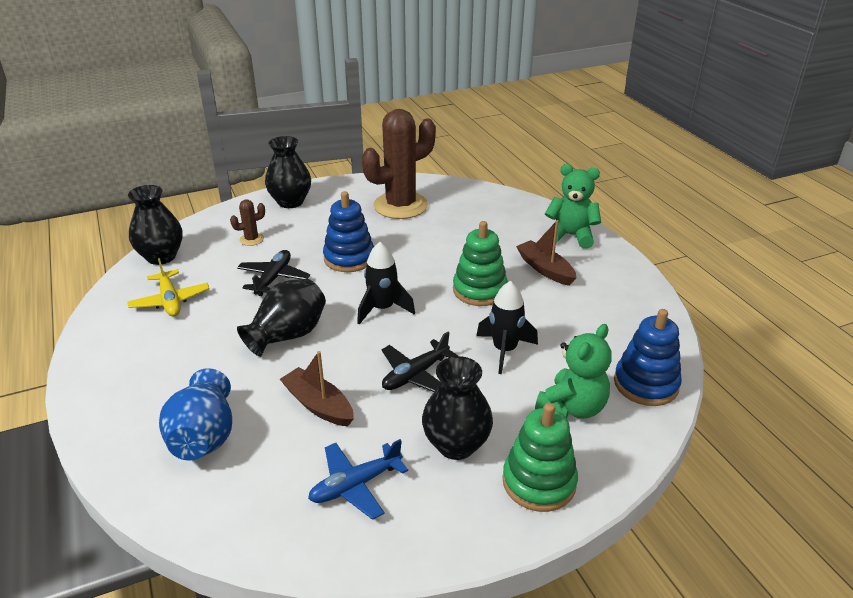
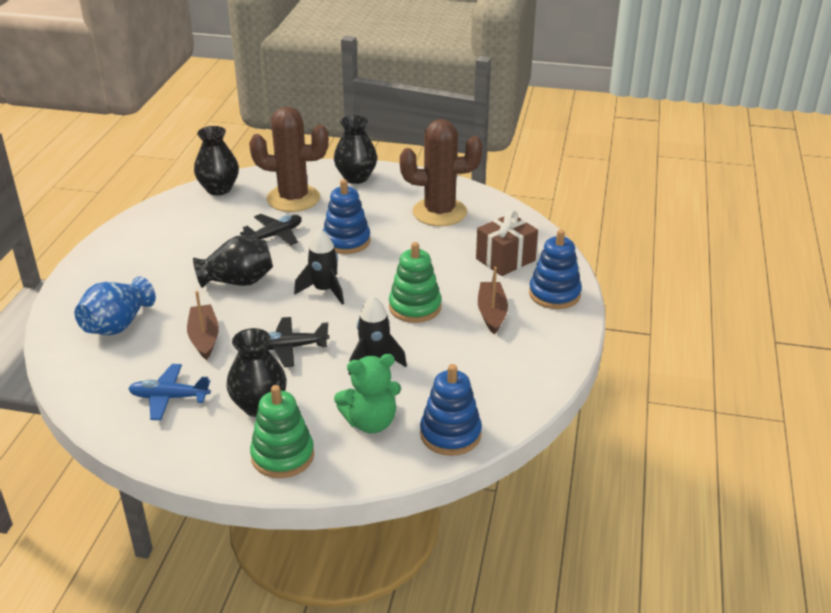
camera: 35 degrees right, 0 degrees up
yellow plane [127,258,210,316] -> none
brown cactus [230,199,265,246] -> brown cactus [249,107,329,212], size x2.42
green teddy bear [545,164,601,249] -> blue stacking toy [529,229,582,309]
none -> brown gift [476,210,538,276]

